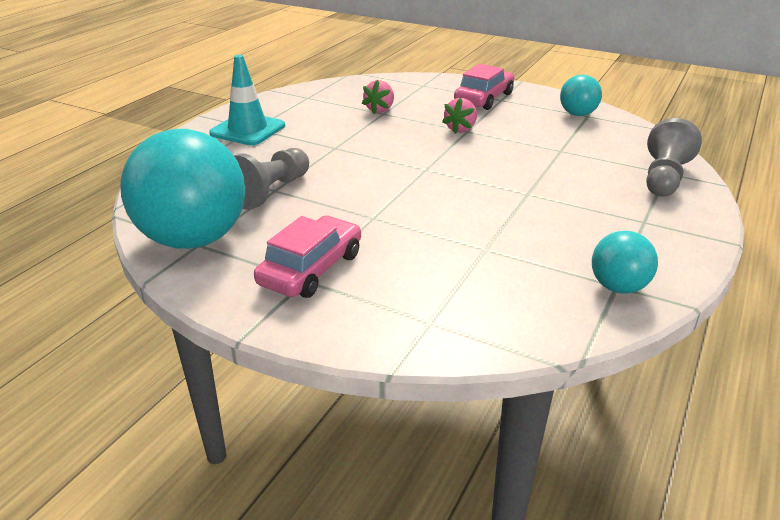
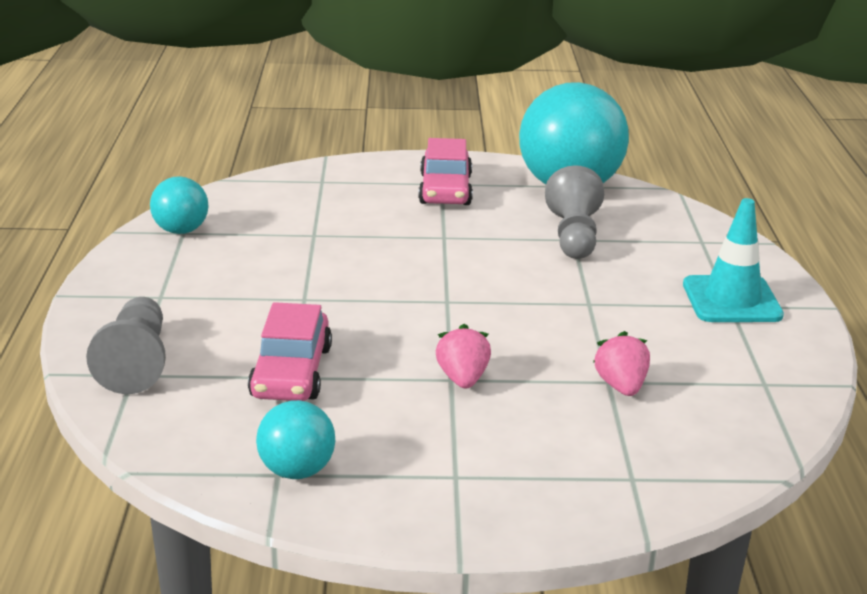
camera: 150 degrees right, 5 degrees down
pink car [454,64,514,110] -> pink car moved to [248,302,332,401]

